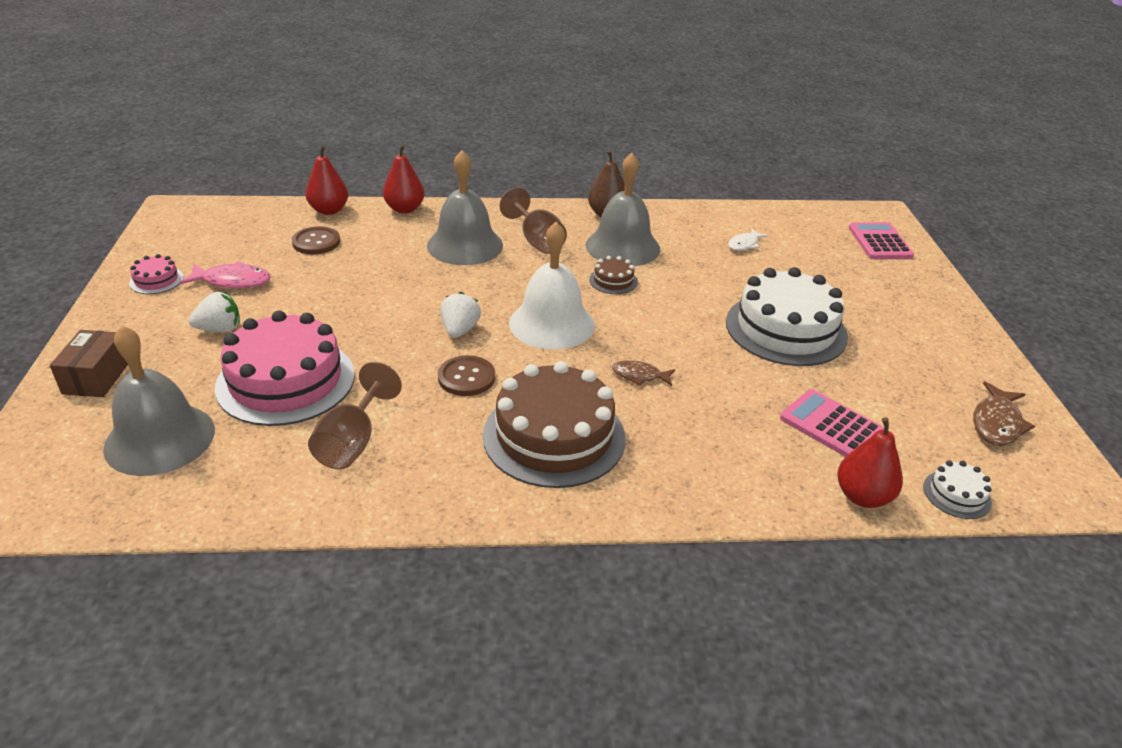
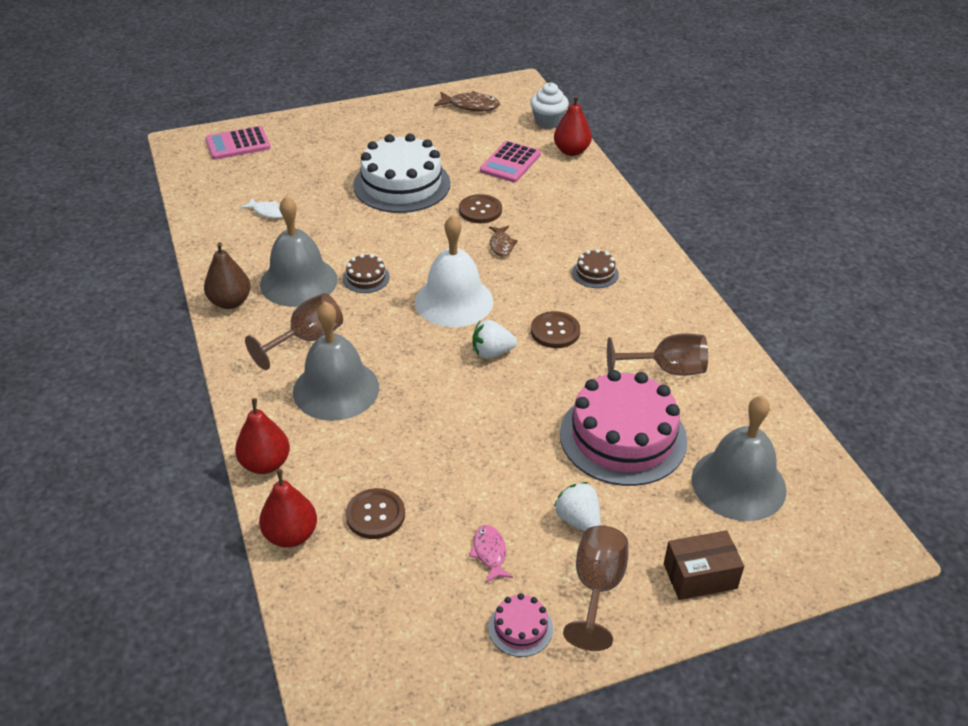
camera: 105 degrees left, 5 degrees up
pink fish [179,261,271,289] -> pink fish [469,525,513,583], size x0.65
brown cake [483,361,626,488] -> brown cake [572,249,619,288], size x0.43
white cake [923,461,992,519] -> white cupcake [530,82,569,129]
none -> brown button [459,194,502,223]
none -> brown goblet [563,525,628,651]

